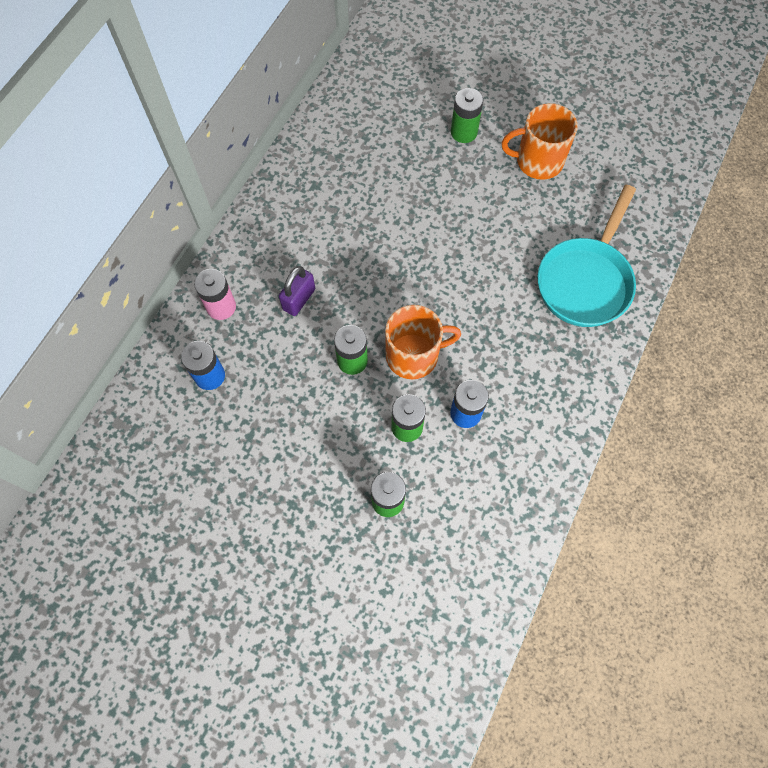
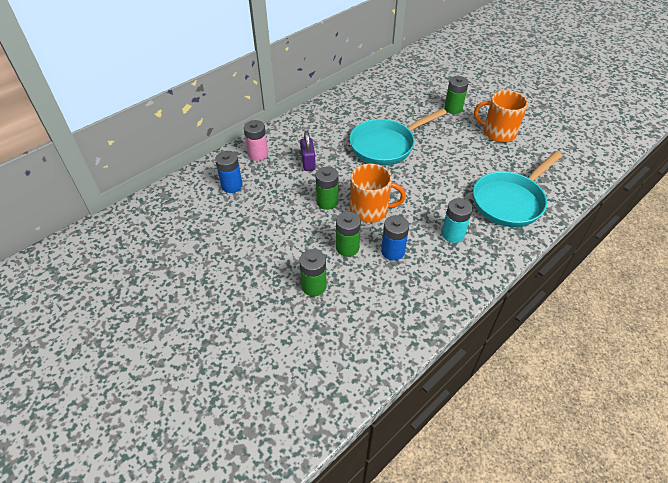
camera: 20 degrees right, 20 degrees down
purple padlock [279,266,315,316] -> purple padlock turned 60 degrees counterclockwise [300,131,316,171]
none -> turquoise pan [349,108,447,165]
none -> turquoise battery [442,198,473,243]

